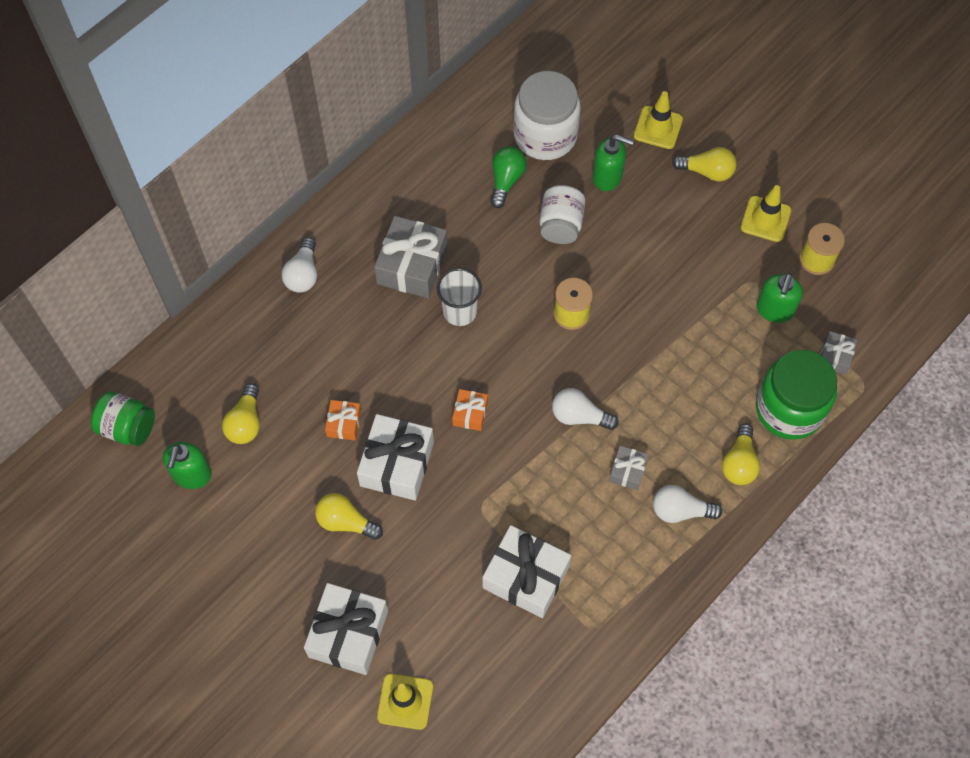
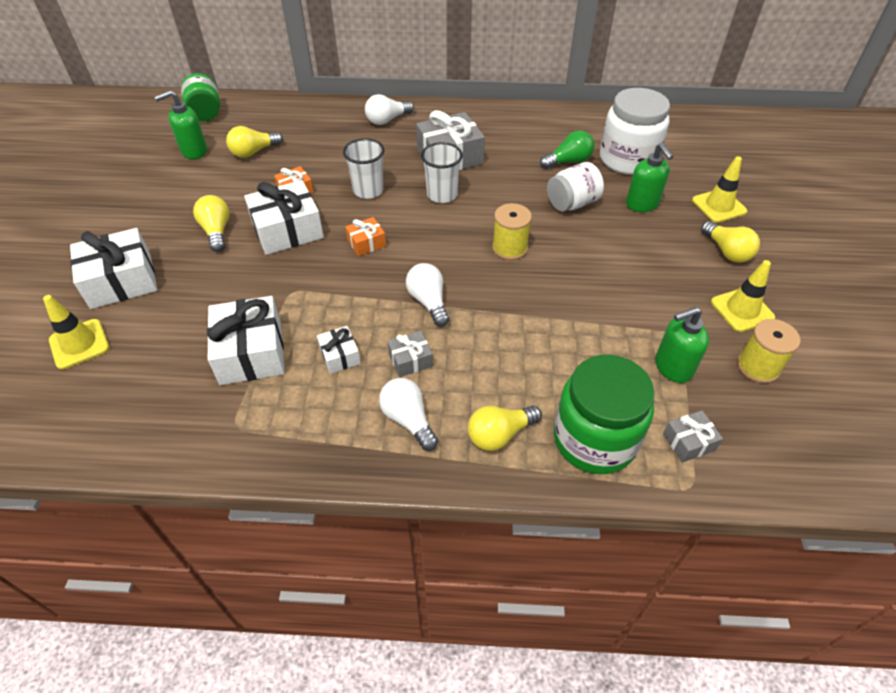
camera: 50 degrees right, 15 degrees down
none -> white gift [317,326,361,374]
none -> white cup [343,138,385,199]

